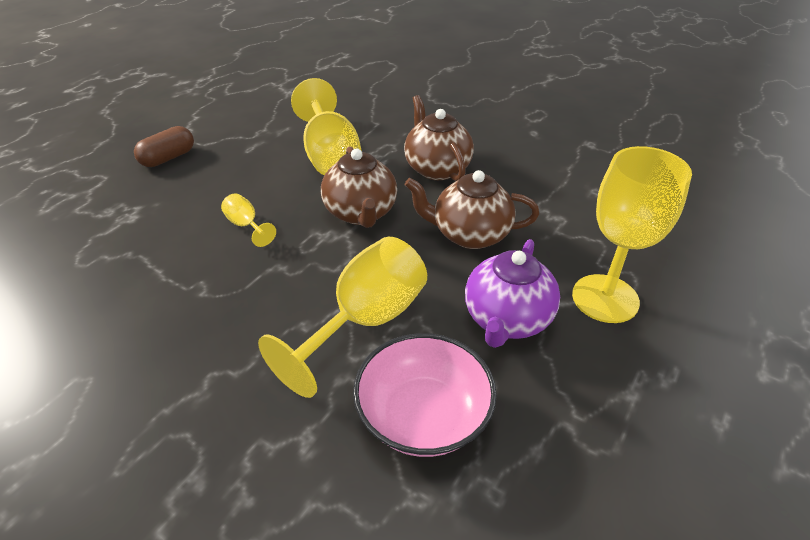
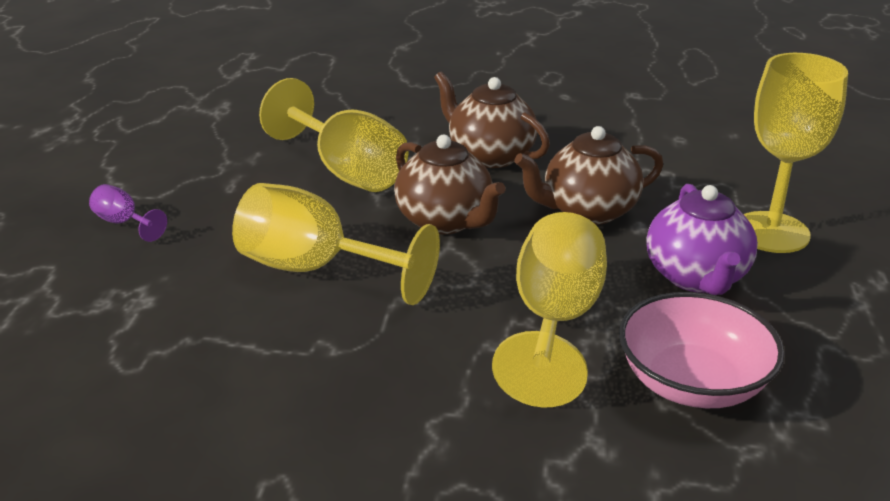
camera: 25 degrees left, 10 degrees down
brown capsule [134,126,194,167] -> purple goblet [89,184,167,242]
yellow goblet [221,194,276,247] -> yellow goblet [232,183,440,305], size x2.20

